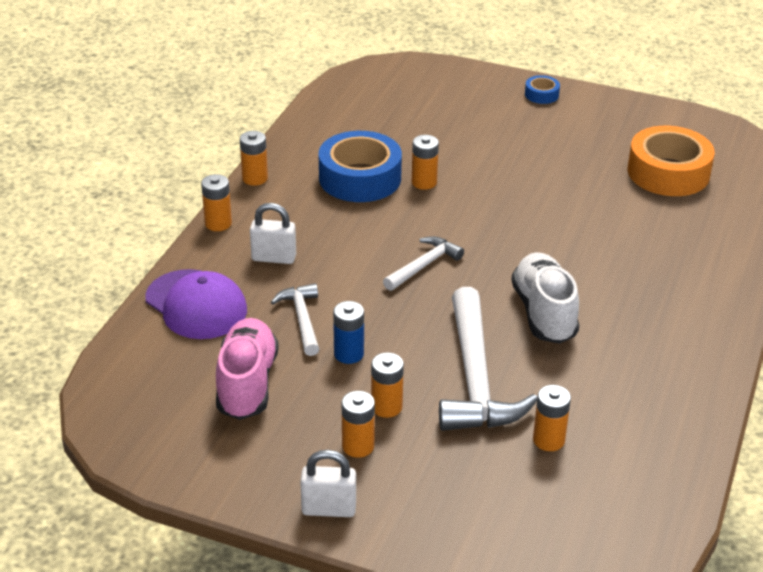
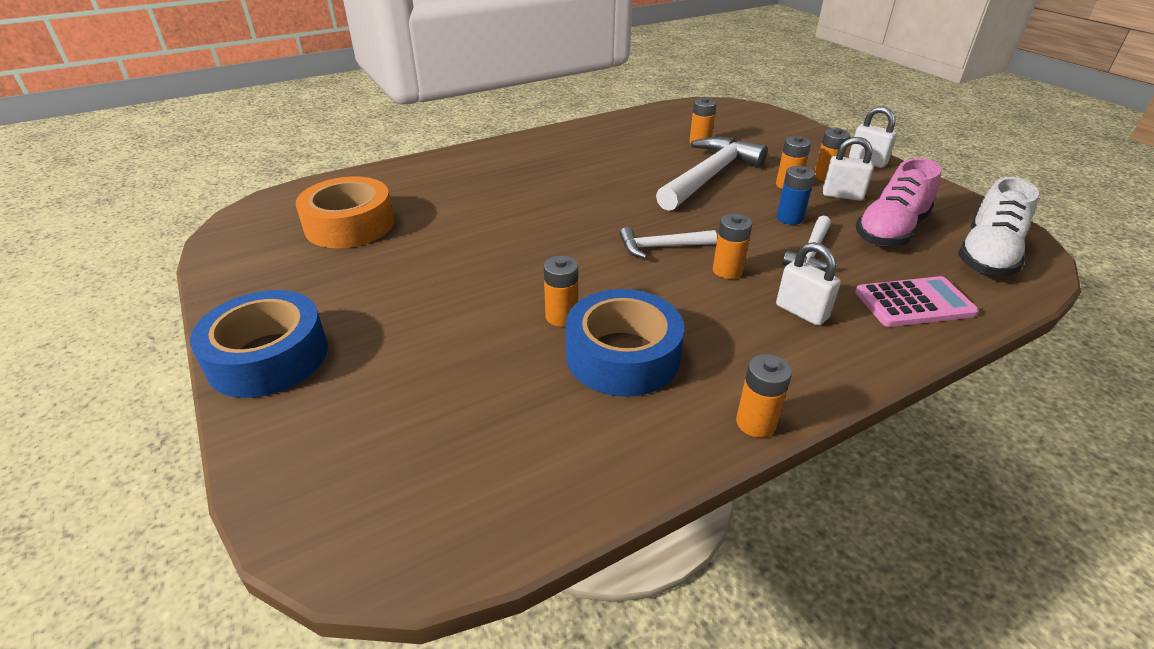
camera: 140 degrees left, 0 degrees up
purple cap [145,269,247,339] -> pink calculator [855,276,979,327]
orange battery [201,174,232,231] -> orange battery moved to [713,214,752,279]
white shoe [511,252,579,344] -> white shoe moved to [958,177,1039,276]
blue tape [525,75,560,104] -> blue tape [190,290,328,398], size x2.21
none -> white padlock [823,137,873,201]

